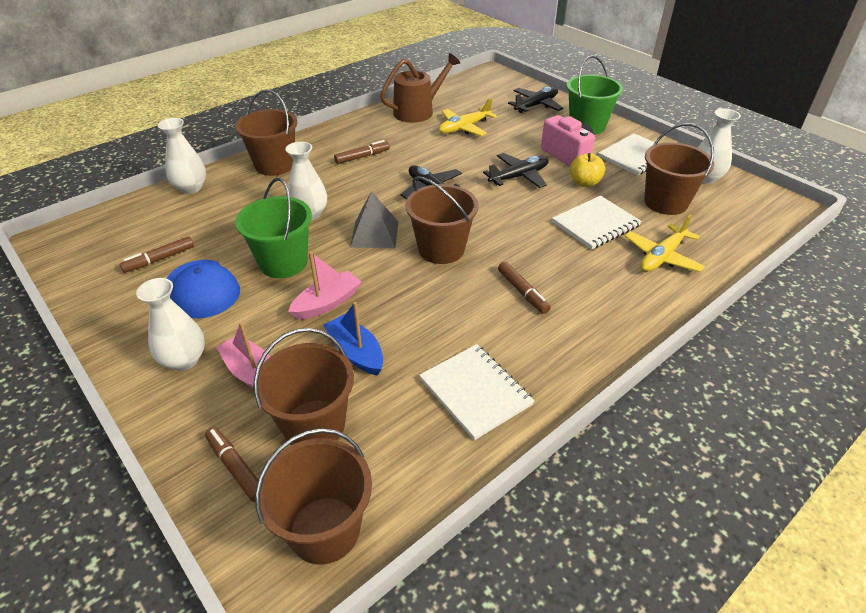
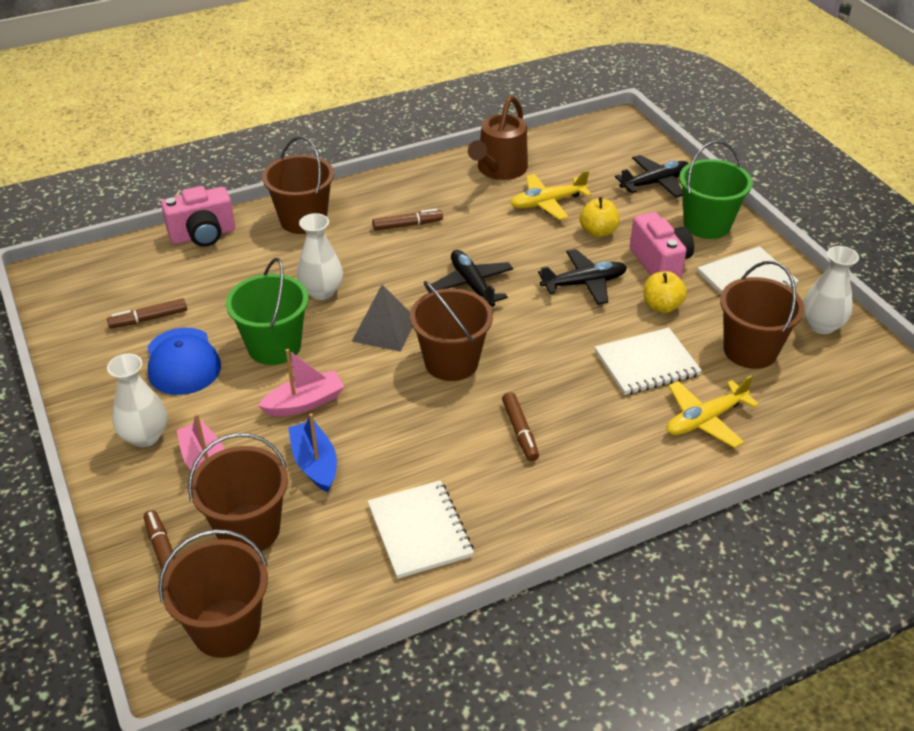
camera: 15 degrees right, 0 degrees up
white vase [158,118,206,194] -> pink camera [161,186,235,247]
brown watering can [380,53,460,123] -> brown watering can turned 135 degrees clockwise [468,96,528,180]
none -> yellow apple [580,197,619,237]

